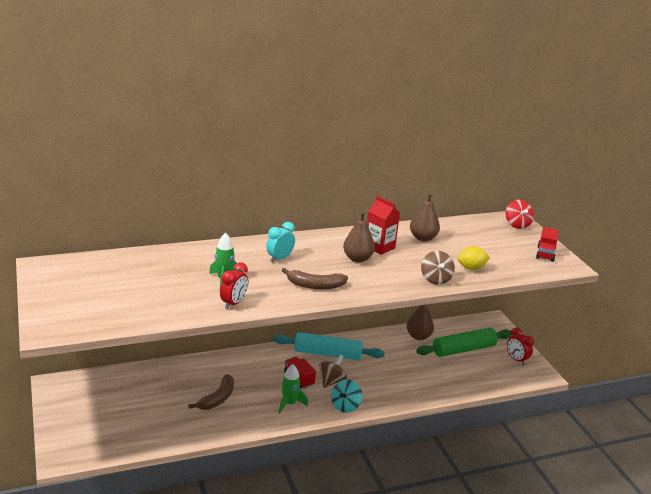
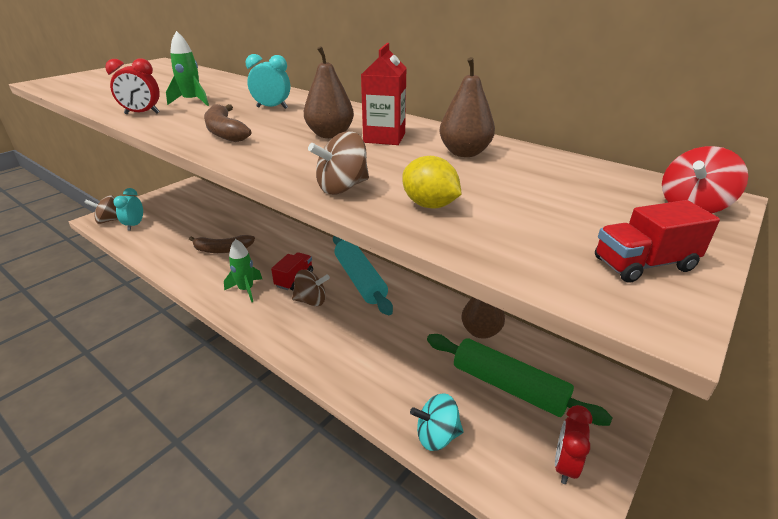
camera: 60 degrees right, 5 degrees up
turquoise spinning top [331,380,362,413] -> turquoise spinning top moved to [410,393,463,451]
none -> brown spinning top [84,195,118,224]
none -> turquoise clock [113,188,143,231]

